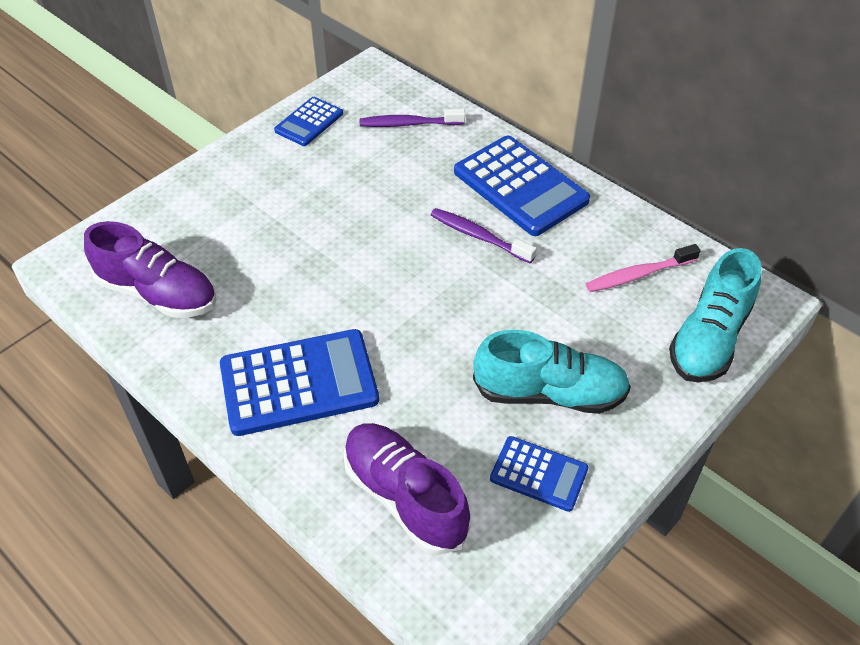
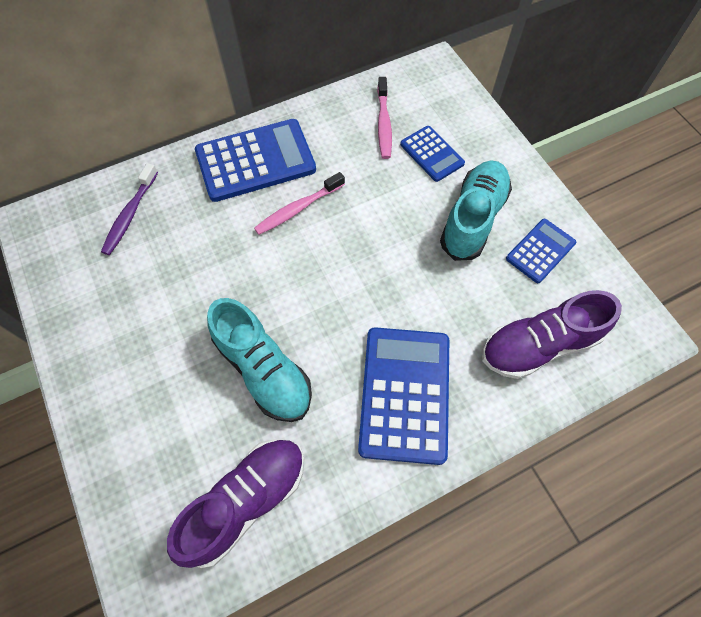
camera: 70 degrees left, 15 degrees up
blue calculator [274,97,343,146] -> blue calculator moved to [400,126,465,182]
purple toothbrush [431,208,536,263] -> pink toothbrush [254,172,345,235]
turquoise shoe [669,248,762,382] -> turquoise shoe moved to [207,298,312,422]

